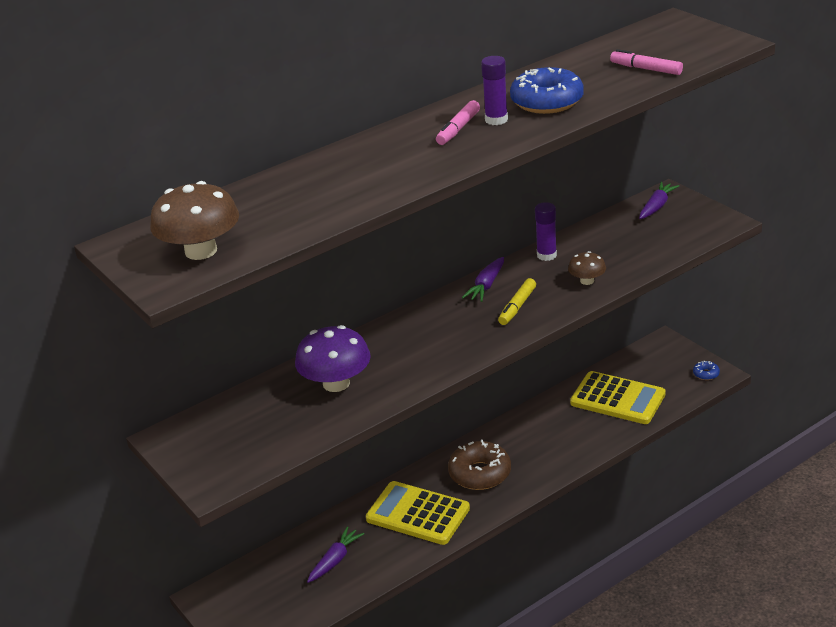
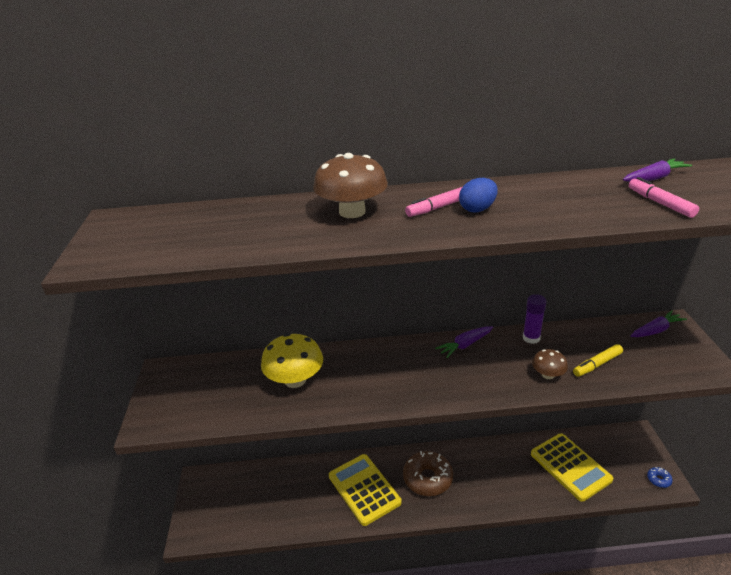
camera: 30 degrees right, 0 degrees up
brown mushroom [150,181,239,260] -> brown mushroom moved to [313,153,388,218]
purple mushroom [295,325,371,392] -> yellow mushroom [261,333,323,388]
purple carrot [307,526,364,583] -> purple carrot moved to [623,158,692,182]
purple glue stick [481,56,508,125] -> blue egg [459,178,498,213]
yellow marker [498,278,536,325] -> yellow marker moved to [573,344,623,377]
blue donut [510,67,584,114] -> none

